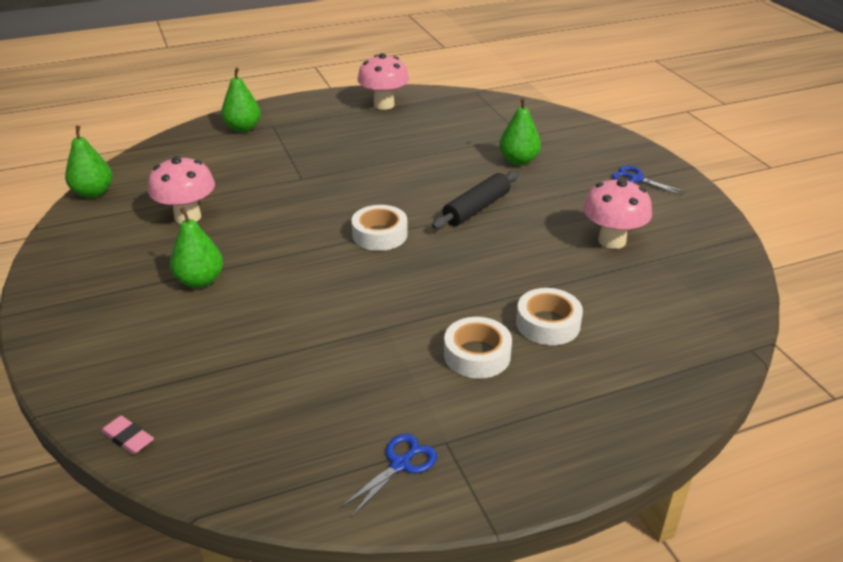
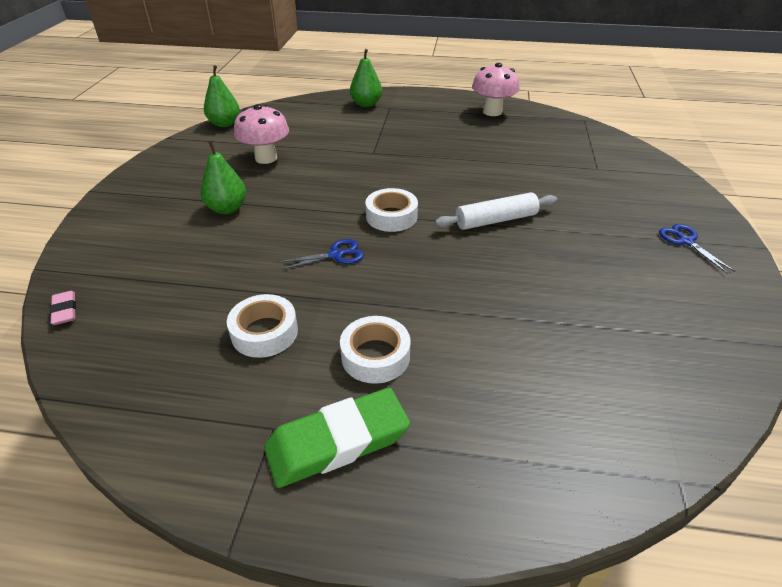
camera: 30 degrees right, 5 degrees up
blue scissors [340,433,437,517] -> blue scissors moved to [279,239,364,270]
black rolling pin [432,171,519,229] -> white rolling pin [435,192,557,230]
green pear [499,98,541,165] -> none
white tape [516,288,583,345] -> white tape moved to [227,294,298,358]
pink mushroom [583,177,652,249] -> none
none -> green eraser [264,388,410,488]

